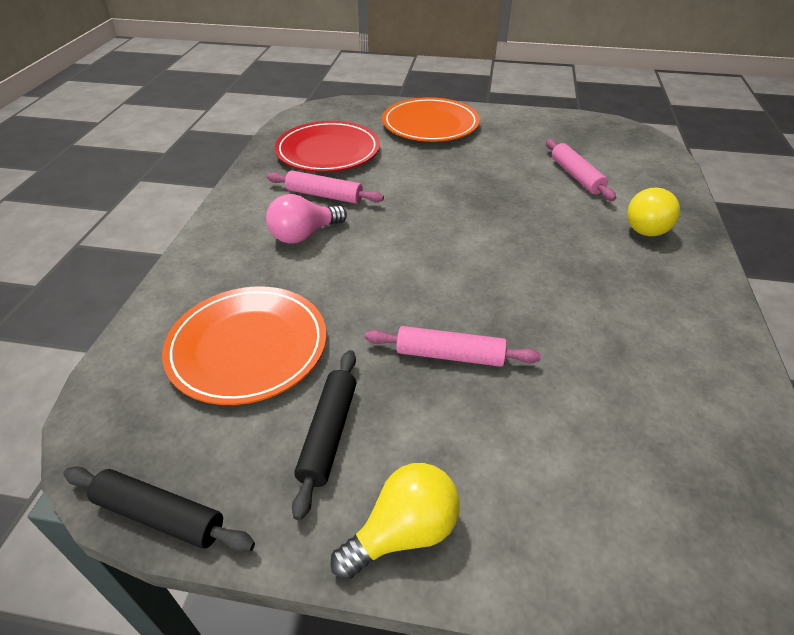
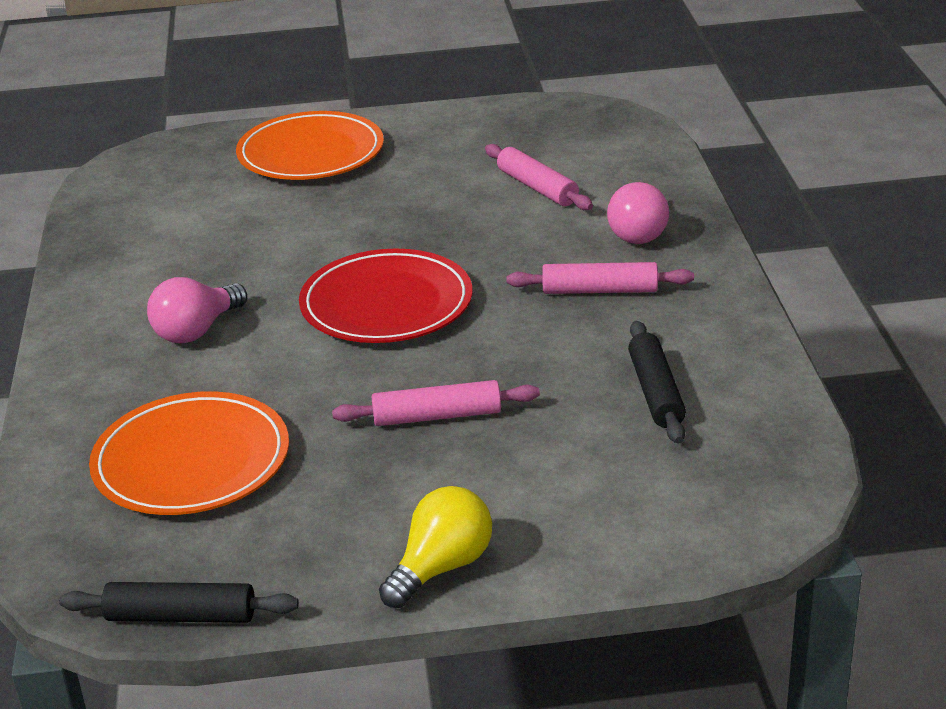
camera: 15 degrees left, 10 degrees down
pink rolling pin [267,170,384,204] -> pink rolling pin moved to [507,262,694,294]
red plate [274,121,380,172] -> red plate moved to [299,249,472,343]
black rolling pin [292,350,356,521] -> black rolling pin moved to [628,321,686,444]
yellow light bulb [627,187,680,236] -> pink light bulb [607,182,669,244]

